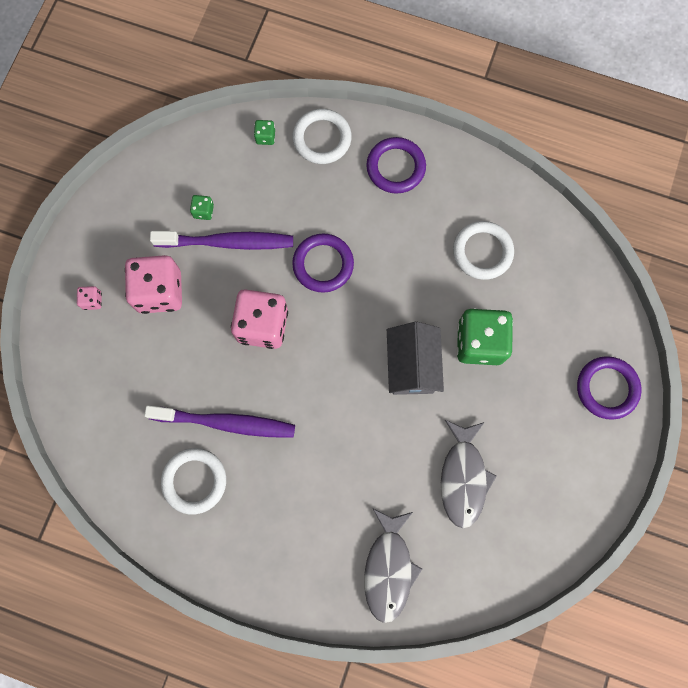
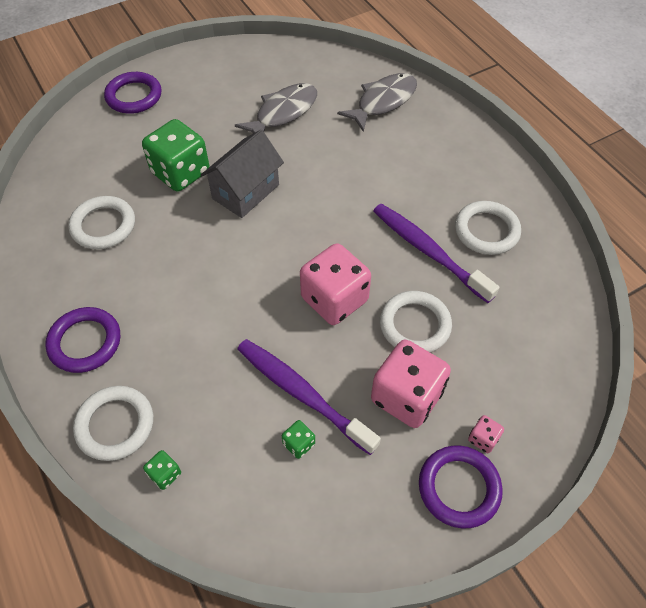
camera: 140 degrees left, 20 degrees down
purple ring [292,233,354,293] -> purple ring moved to [419,446,503,528]
none -> white ring [380,291,452,353]

